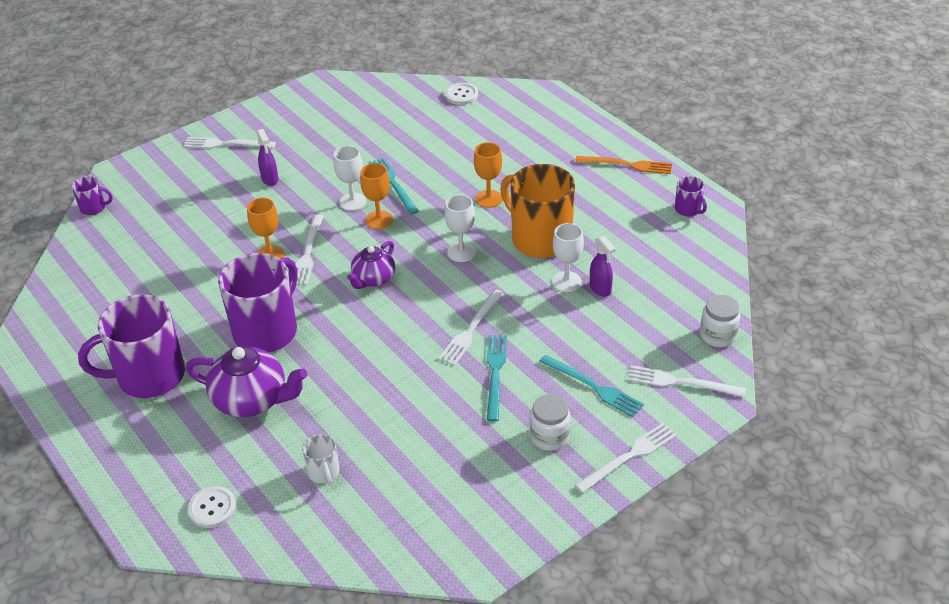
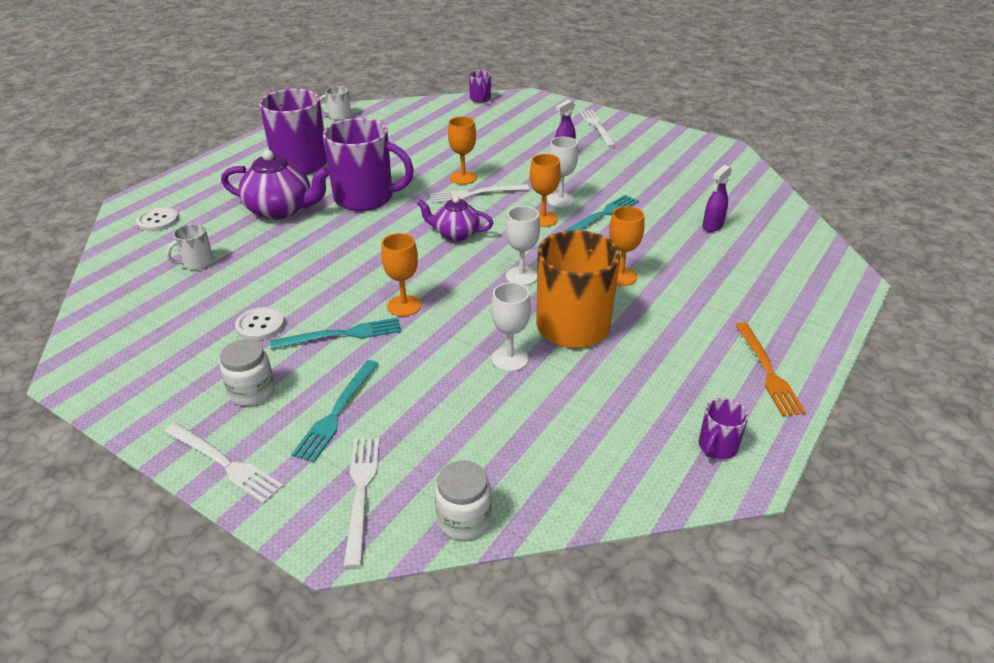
camera: 70 degrees right, 5 degrees down
purple teapot [186,346,307,417] -> purple teapot turned 75 degrees counterclockwise [221,150,330,220]
white fork [438,289,504,366] -> orange goblet [381,233,421,317]
white button [445,83,478,105] -> white button moved to [235,307,285,341]
purple spray bottle [590,236,616,297] -> purple spray bottle moved to [703,165,732,232]
none -> white mug [320,86,351,120]

